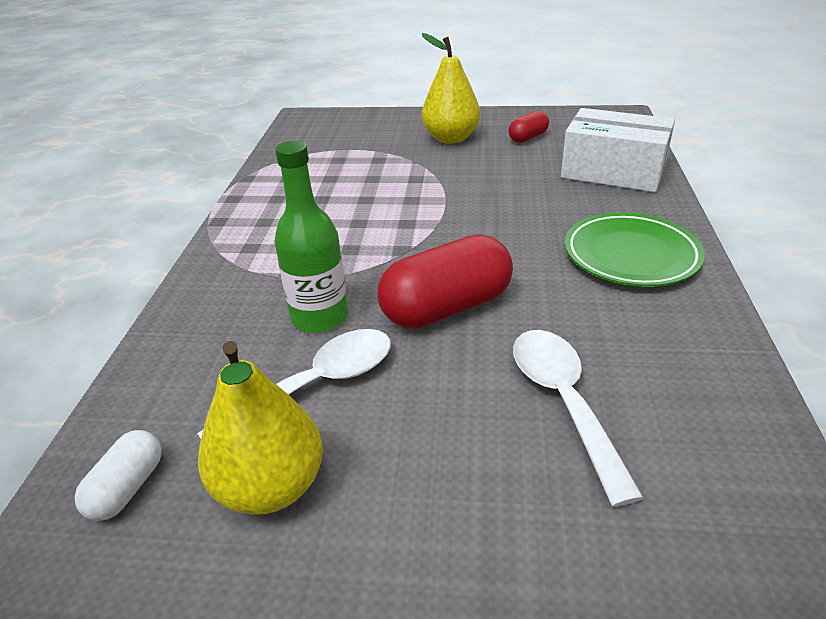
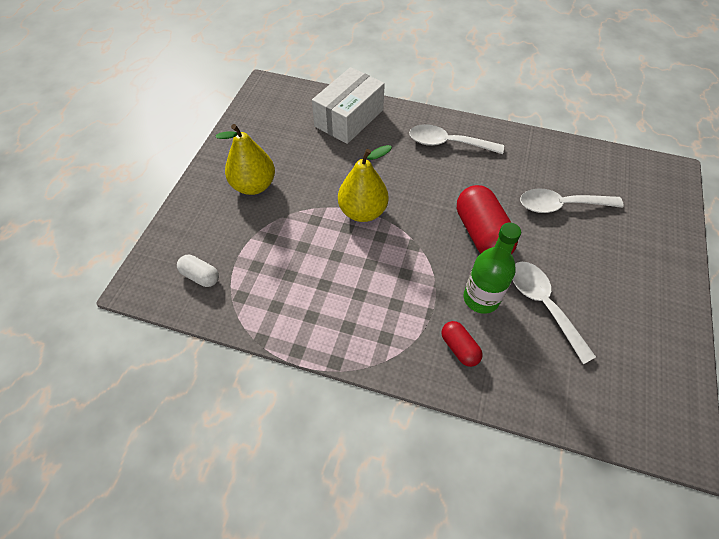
camera: 80 degrees left, 20 degrees up
white capsule [74,430,162,521] -> white capsule moved to [177,255,219,287]
yellow pear [198,341,323,515] -> yellow pear moved to [338,145,392,222]
red capsule [509,111,549,143] -> red capsule moved to [442,321,483,367]
green plate [565,212,705,287] -> white spoon [409,124,504,154]

